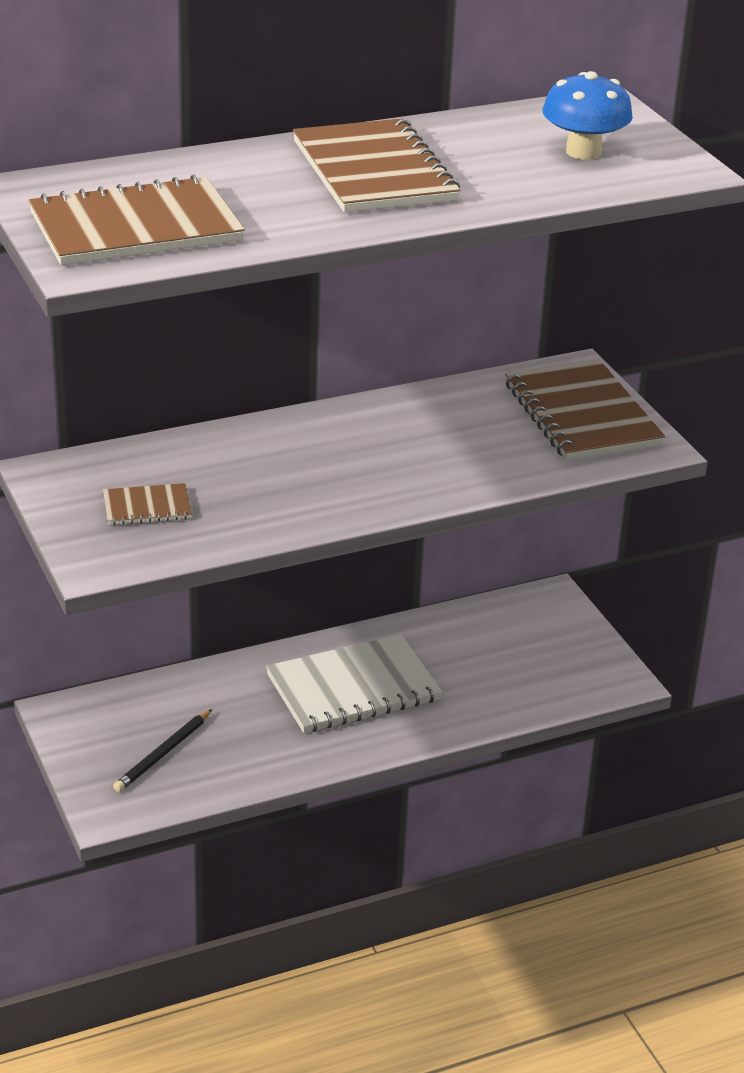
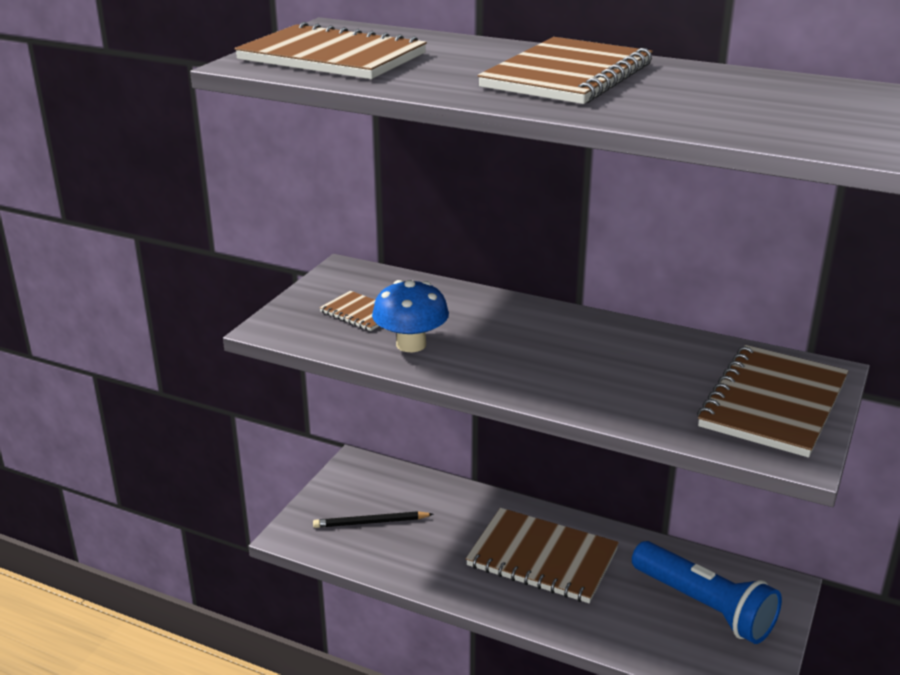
camera: 50 degrees right, 5 degrees down
white notebook [266,634,442,733] -> brown notebook [466,508,619,603]
blue mushroom [543,71,633,160] -> blue mushroom moved to [372,280,449,352]
none -> blue flashlight [632,541,782,644]

